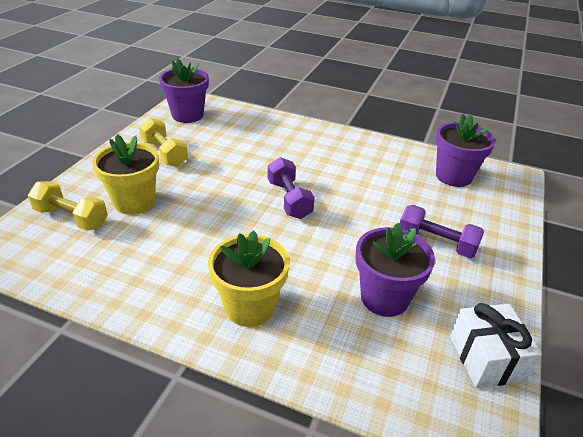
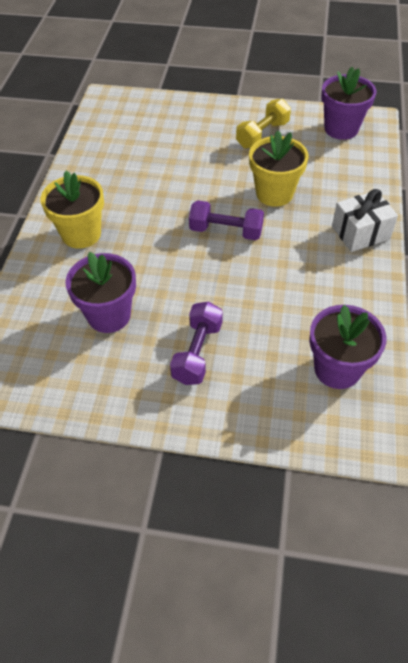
camera: 80 degrees right, 15 degrees up
yellow dumbbell [28,181,108,230] -> none
yellow flower pot [92,134,159,215] -> yellow flower pot moved to [249,131,309,207]
purple dumbbell [268,157,315,219] -> purple dumbbell turned 45 degrees clockwise [189,200,264,240]
white gift [450,303,542,388] -> white gift moved to [332,189,398,252]

